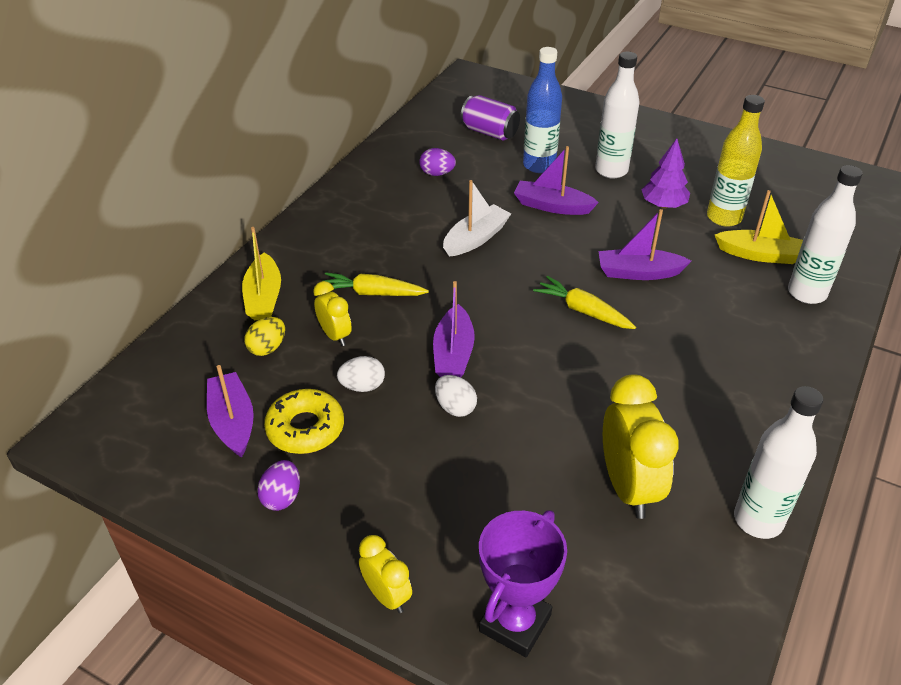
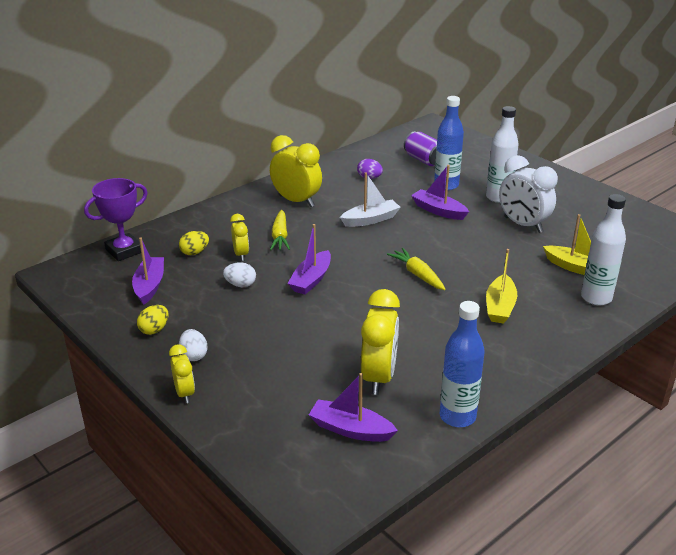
camera: 20 degrees right, 10 degrees down
yellow boat [242,227,281,320] -> yellow boat moved to [486,249,517,323]
purple egg [257,460,300,511] -> yellow egg [137,305,168,335]
yellow donut [264,389,344,454] -> none
yellow carrot [322,272,429,296] -> yellow carrot turned 120 degrees counterclockwise [270,210,290,250]
white egg [435,375,477,417] -> white egg moved to [179,329,207,361]
purple trophy [479,510,567,657] -> purple trophy moved to [84,178,148,261]
purple boat [599,209,691,280] -> purple boat moved to [309,373,398,442]
purple tree [641,139,690,209] -> white clock [499,155,558,233]
yellow bottle [707,95,765,227] -> none
white bottle [734,386,823,539] -> blue bottle [440,301,485,427]
none -> yellow clock [270,135,322,207]

